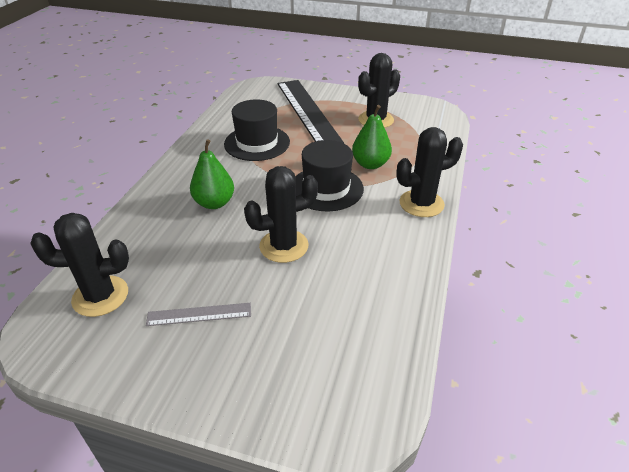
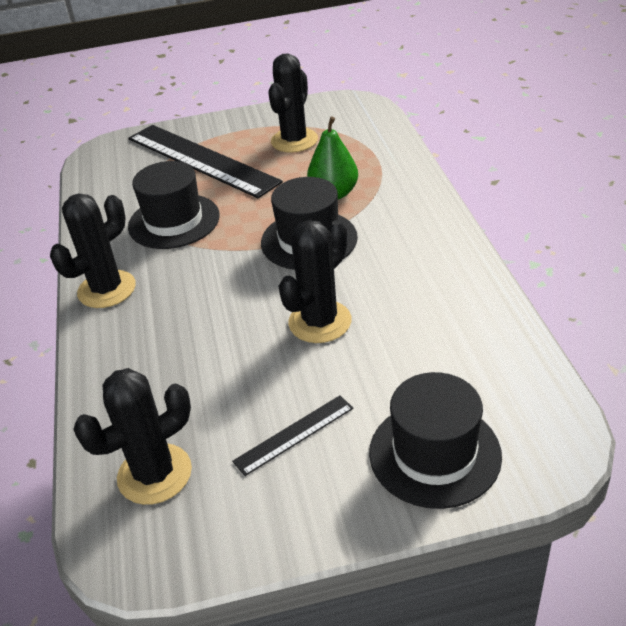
camera: 25 degrees left, 0 degrees up
grey ruler [146,303,251,326] -> black ruler [232,395,354,476]
green pear [190,139,234,209] -> none
black cactus [396,127,463,217] -> black cactus moved to [50,194,136,308]
none -> black hat [369,372,502,509]

